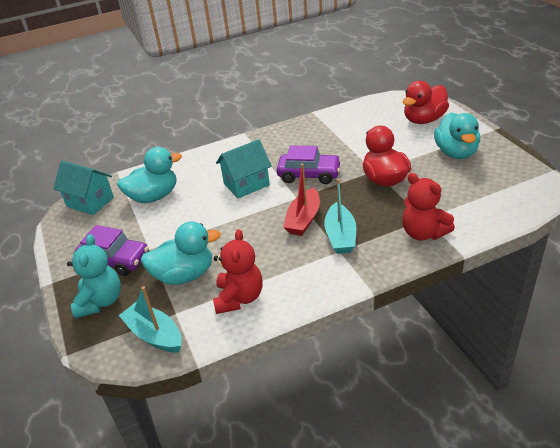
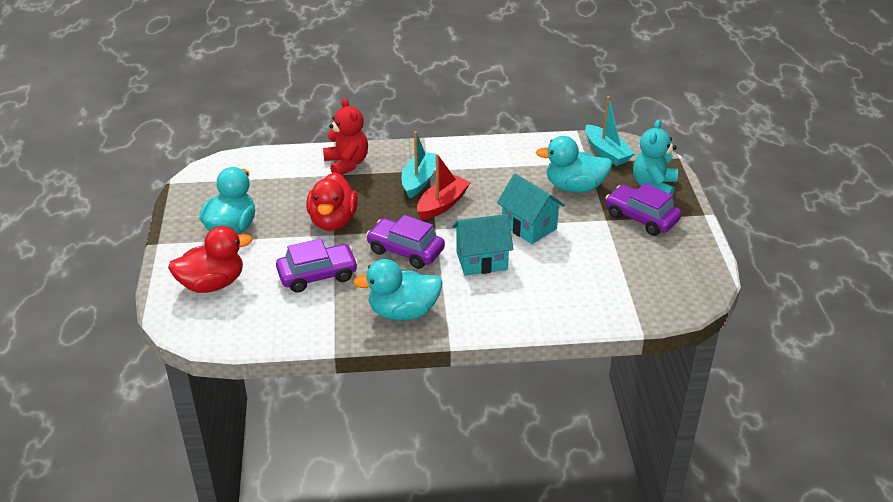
camera: 165 degrees left, 0 degrees up
turquoise house [53,161,114,215] -> turquoise house moved to [497,174,565,244]
turquoise duck [117,147,182,203] -> turquoise duck moved to [353,259,443,321]
red teddy bear [213,229,263,314] -> none
none -> purple car [276,239,358,293]

